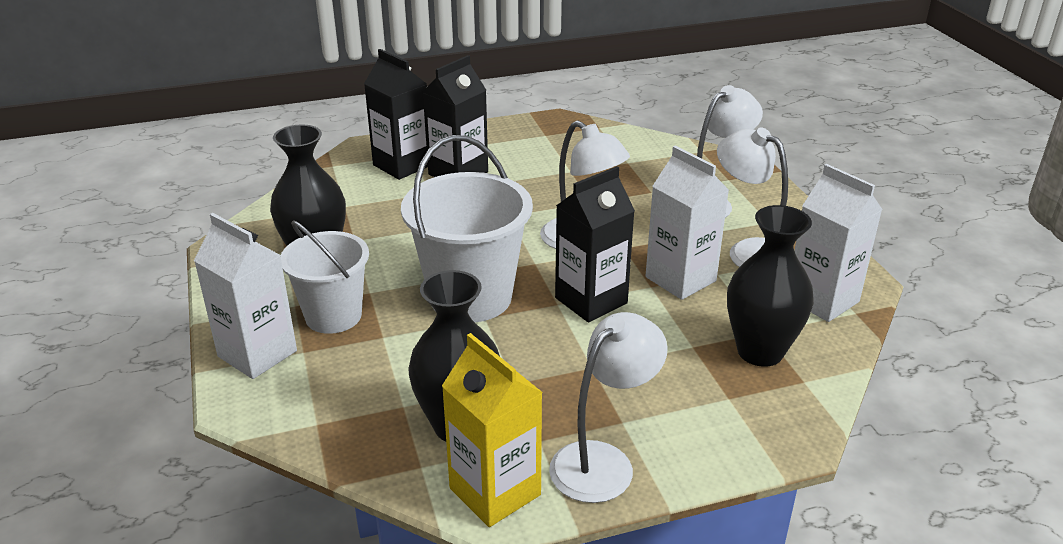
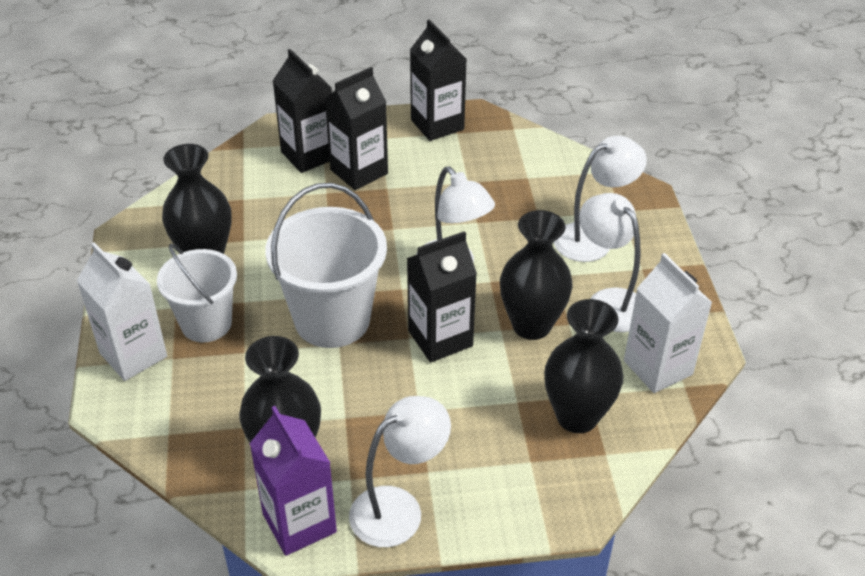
camera: 10 degrees right, 10 degrees up
yellow carton [442,333,543,527] -> purple carton [249,406,337,556]
white carton [646,146,729,300] -> black vase [500,210,573,340]
none -> black carton [410,20,467,141]

